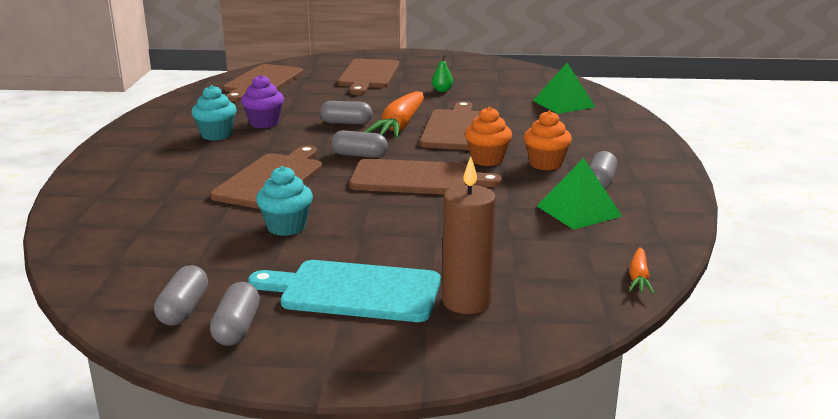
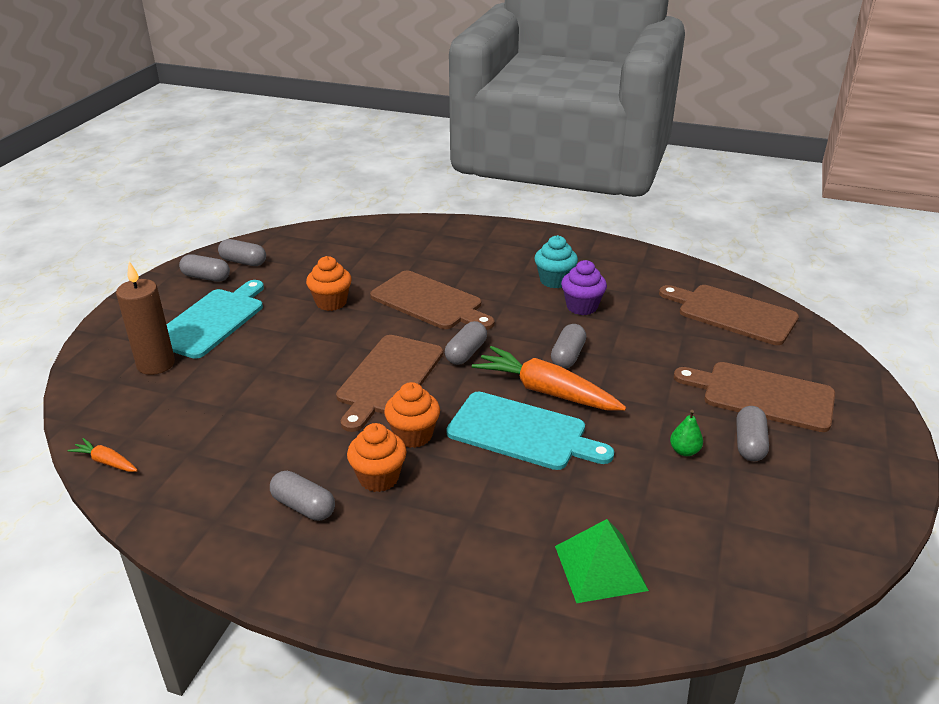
camera: 105 degrees right, 10 degrees up
turquoise cupcake [256,166,313,236] -> orange cupcake [306,256,352,311]
brown cutting board [420,101,480,150] -> turquoise cutting board [446,392,614,470]
green pyramid [537,158,622,230] -> none
none -> grey capsule [736,406,769,461]

